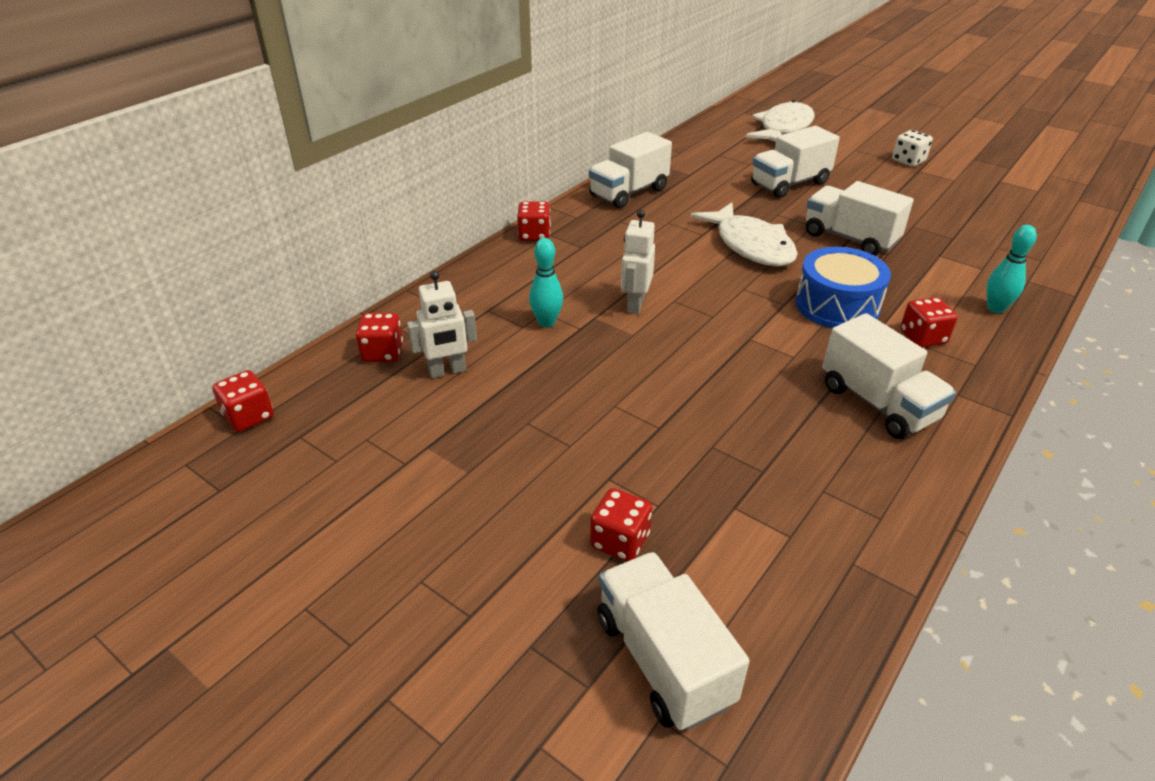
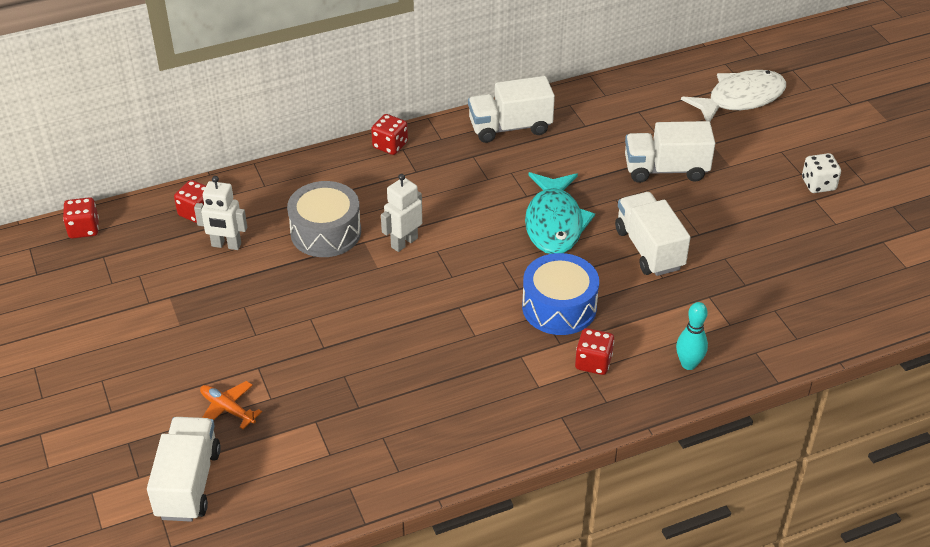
camera: 30 degrees right, 5 degrees up
turquoise bowling pin [529,238,563,328] -> grey drum [287,181,361,257]
red dice [590,488,652,562] -> orange plane [200,381,262,429]
white fish [690,202,798,266] -> turquoise fish [525,172,595,254]
white truck [823,313,956,439] -> none

